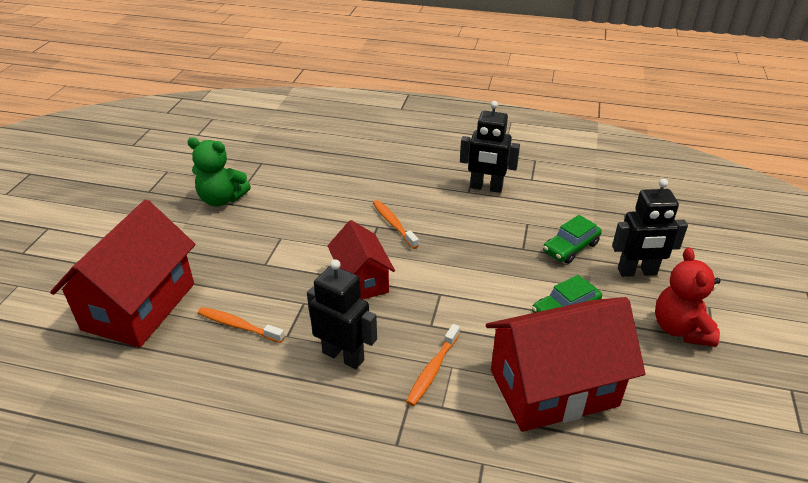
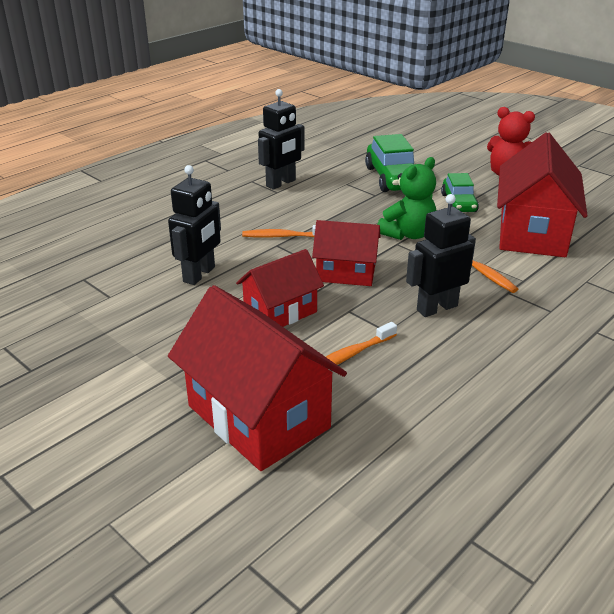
camera: 60 degrees left, 5 degrees down
green teddy bear [187,137,251,206] -> green teddy bear moved to [377,157,436,240]
green car [543,215,602,264] -> green car [365,134,415,192], size x1.55
black robot [612,179,688,277] -> black robot moved to [168,165,221,285]
none -> red house [236,249,324,327]

